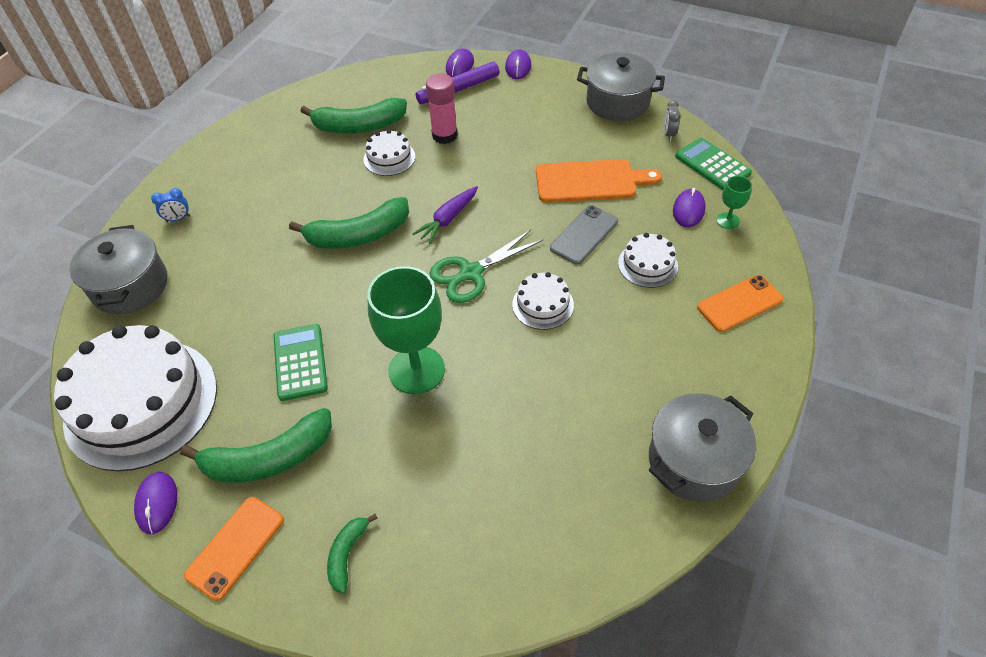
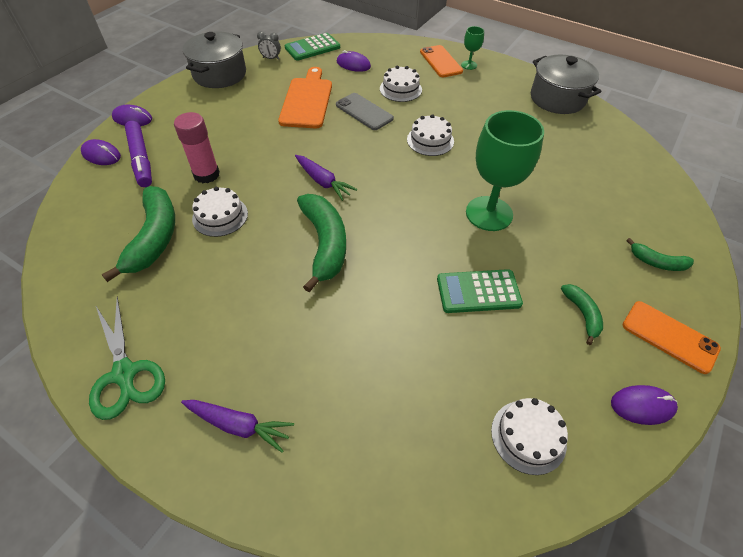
camera: 85 degrees left, 0 degrees up
white cake [54,325,217,471] -> white cake [491,398,568,475], size x0.45
grey pot [69,225,167,314] -> none
blue clock [151,188,190,222] -> purple carrot [181,400,294,453]
green banana [180,408,332,483] -> green banana [561,284,603,345], size x0.52
green scissors [429,230,543,303] -> green scissors moved to [89,296,165,420]
green goblet [717,176,752,229] -> green goblet moved to [461,26,484,70]

